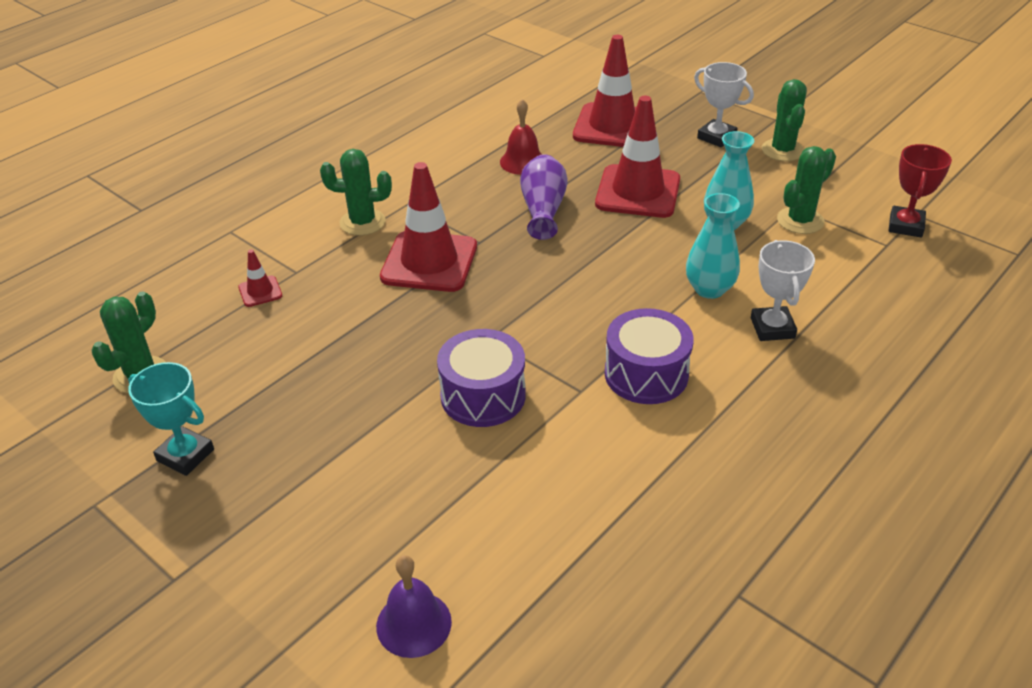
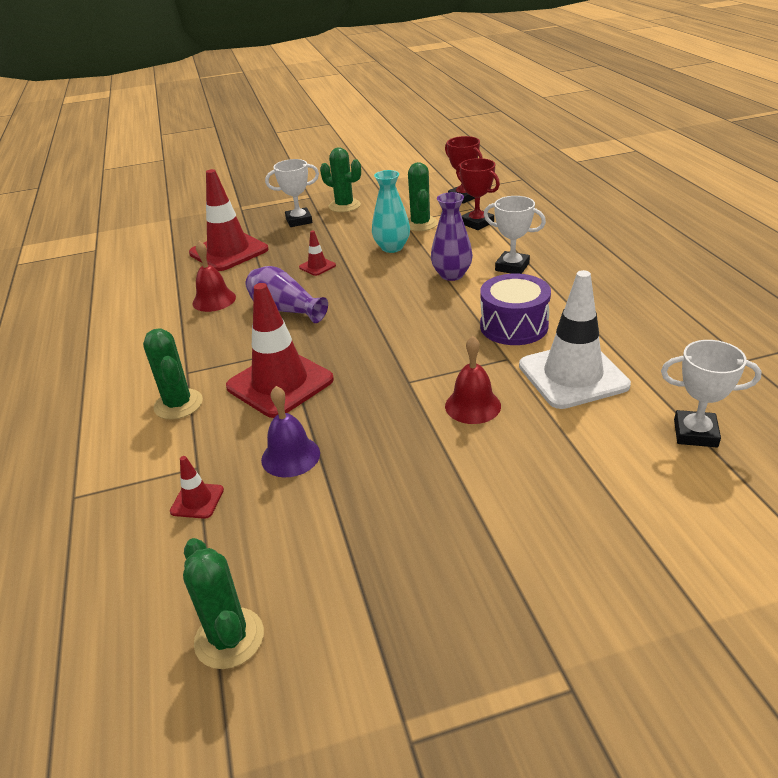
camera: 55 degrees left, 5 degrees down
turquoise trophy [128,362,214,476] -> none
green cactus [320,149,392,236] -> green cactus turned 60 degrees counterclockwise [143,329,203,419]
purple bell [376,555,452,658] -> purple bell moved to [261,386,320,477]
purple drum [437,329,526,427] -> red bell [445,336,501,424]
red traffic cone [595,96,680,218] -> red traffic cone [299,230,336,276], size x0.44
turquoise vase [686,193,740,299] -> purple vase [431,192,473,281]
none -> red trophy [456,158,500,230]
none -> white traffic cone [519,270,631,409]
none -> white trophy [661,340,762,447]

